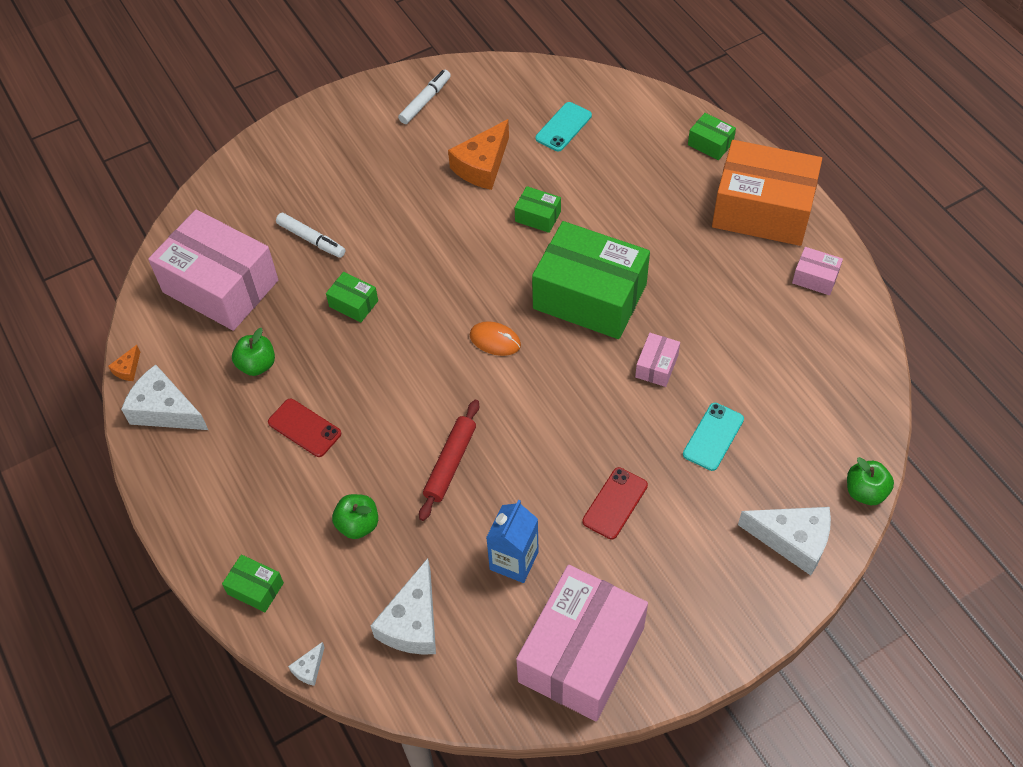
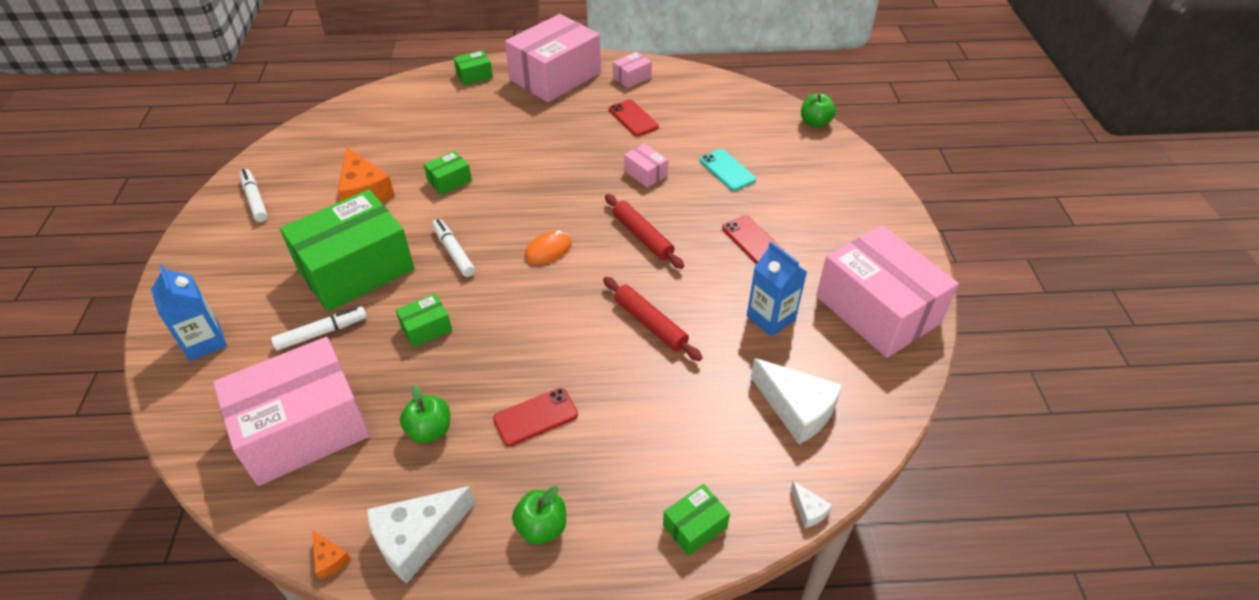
camera: 65 degrees left, 10 degrees down
green apple [332,494,378,539] -> green apple moved to [512,486,566,545]
green box [532,221,650,339] -> green box moved to [280,190,414,311]
turquoise phone [535,102,592,151] -> none
orange box [712,140,822,246] -> pink box [505,14,601,102]
white cheese [738,507,831,575] -> none
none -> blue carton [151,264,227,361]
none -> white marker [432,219,475,277]
none -> red rolling pin [605,194,684,269]
none -> red phone [609,99,659,136]

